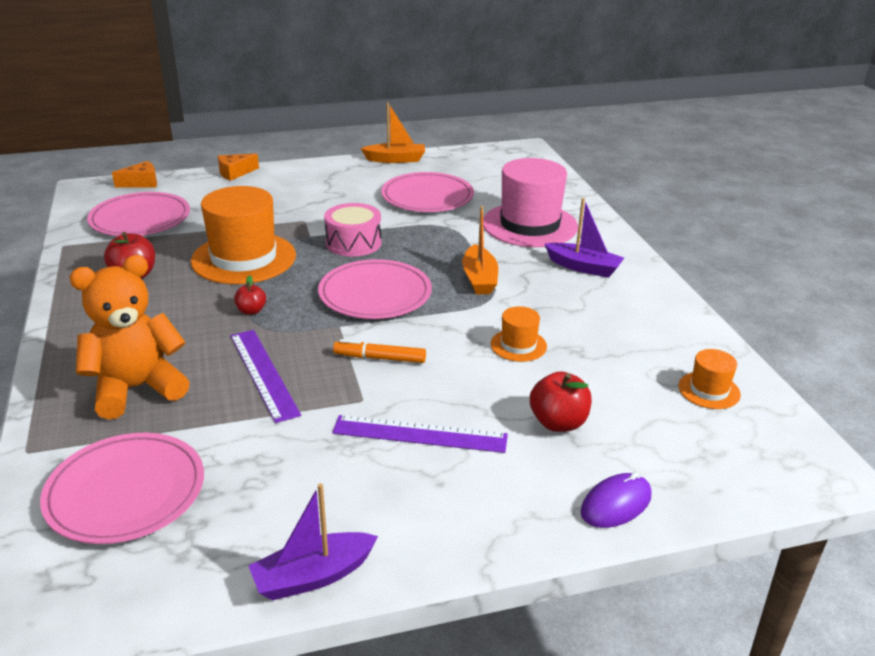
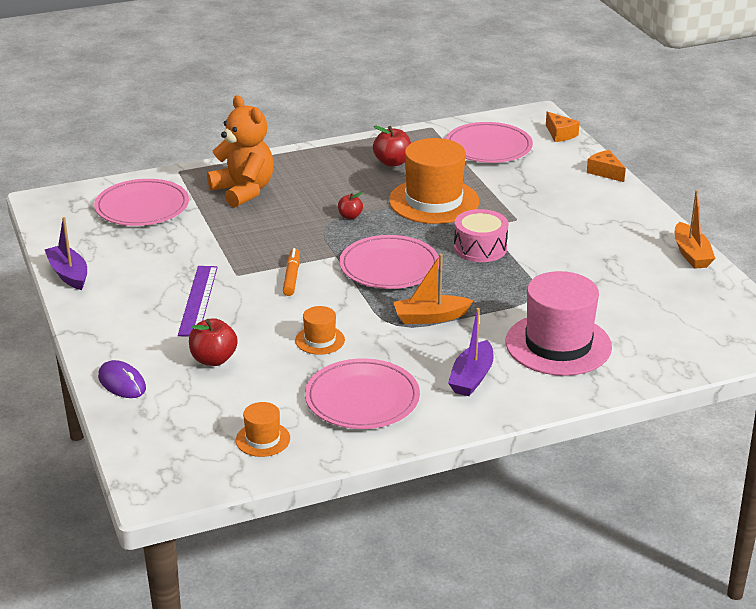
camera: 85 degrees right, 0 degrees up
purple ruler [230,330,301,423] -> none
pink plate [381,172,474,212] -> pink plate moved to [305,358,420,429]

